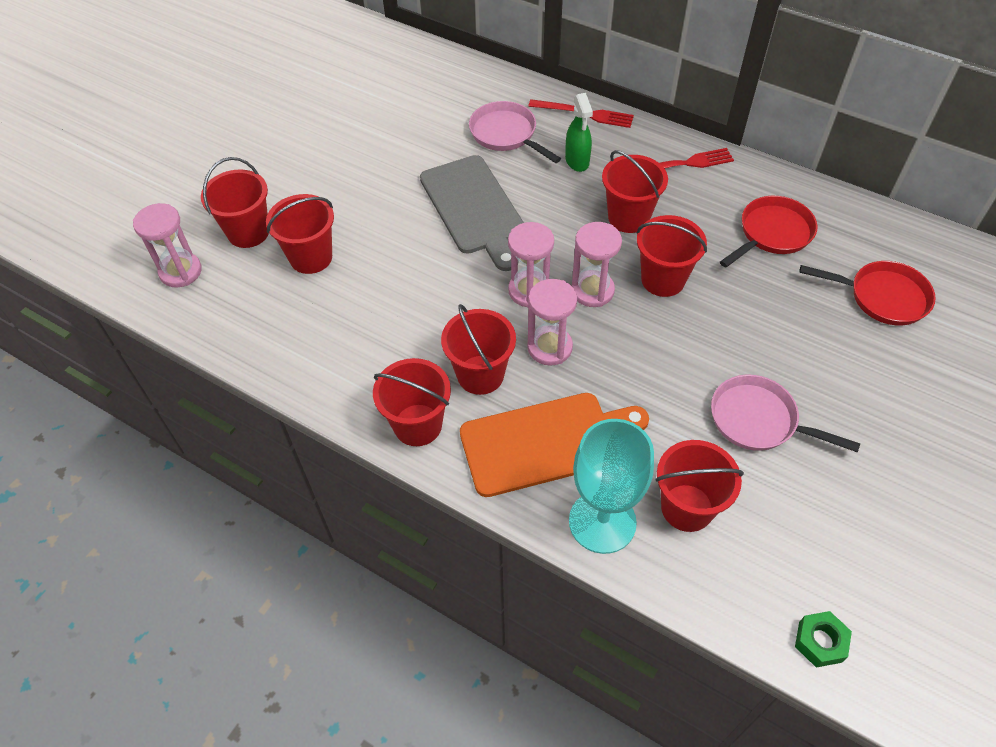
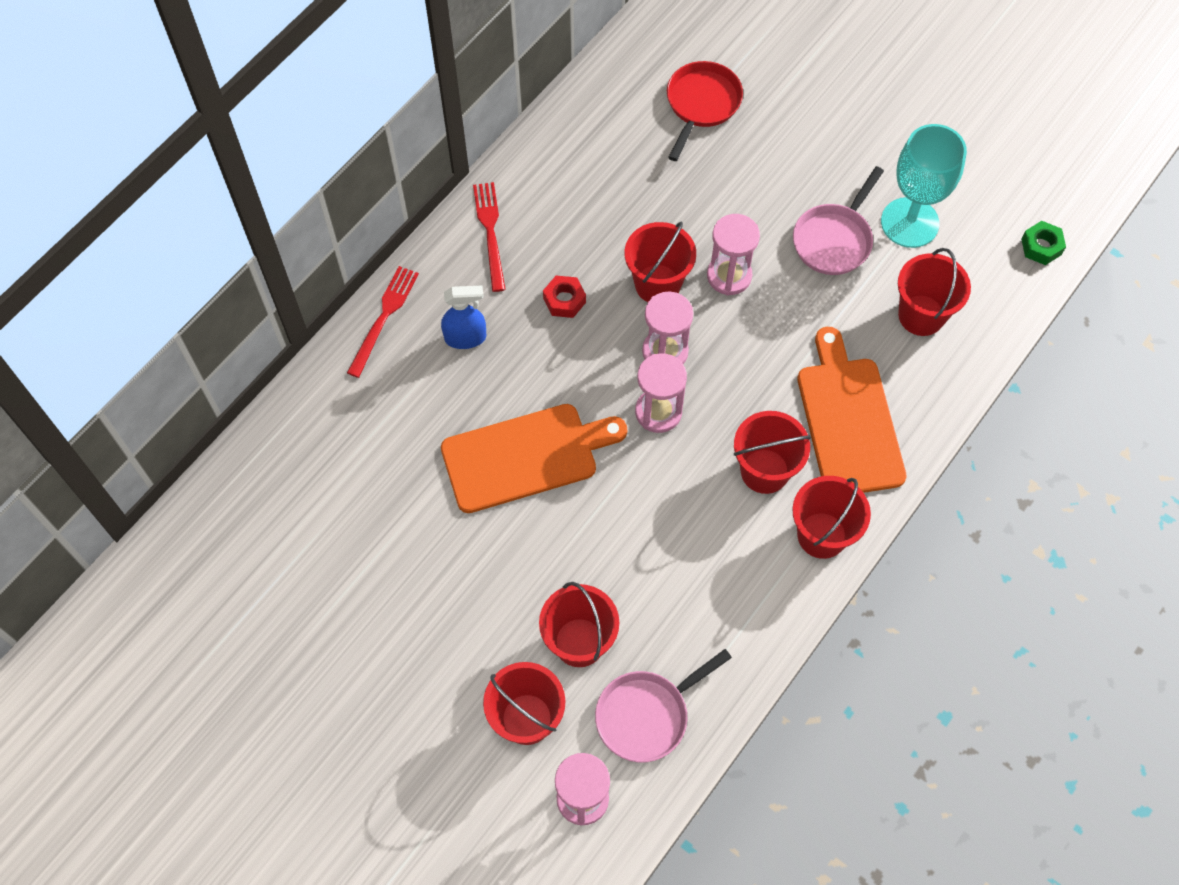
camera: 85 degrees left, 10 degrees up
grey cutting board [420,155,524,271] -> orange cutting board [441,404,627,513]
pink pan [469,101,561,163] -> pink pan moved to [595,649,732,762]
pink hourglass [527,279,577,366] -> pink hourglass moved to [707,214,760,295]
green spray bottle [565,93,593,172] -> blue spray bottle [441,286,486,349]
turquoise goblet [569,419,654,554] -> turquoise goblet moved to [881,124,967,248]
red bucket [602,150,668,233] -> red nut [543,276,586,318]
red pan [720,196,817,268] -> none

